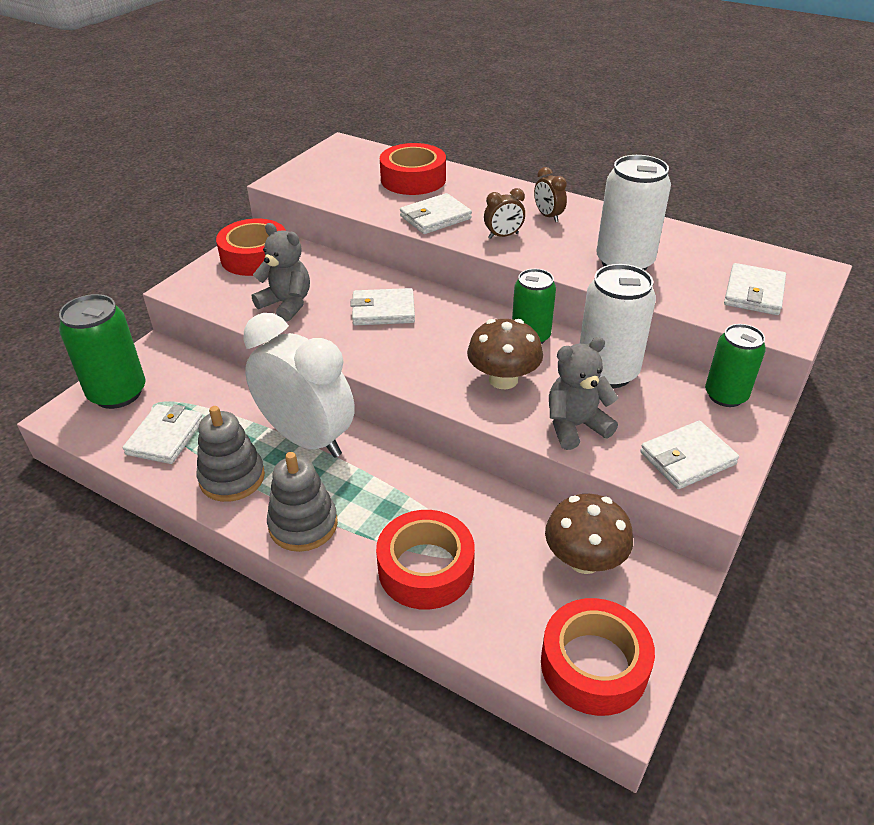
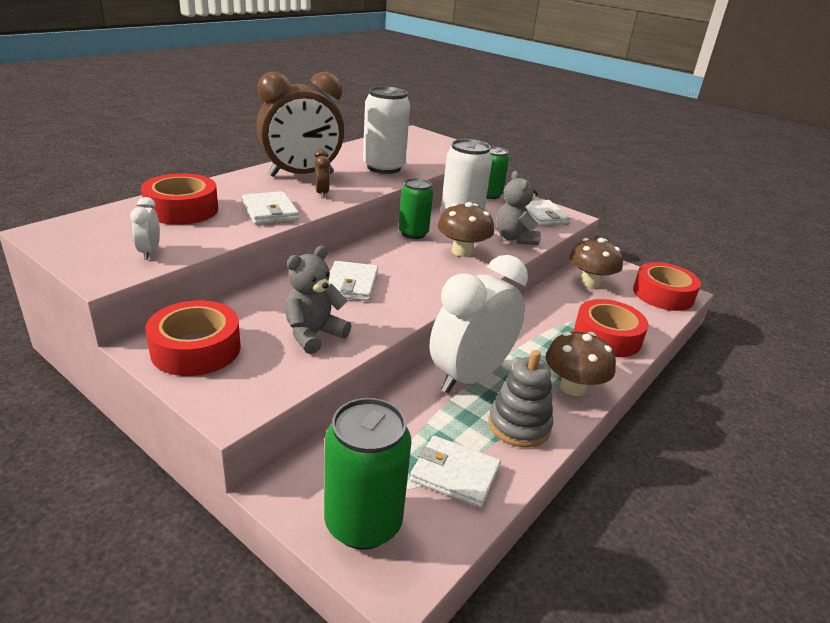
camera: 85 degrees left, 10 degrees down
grey stacking toy [267,452,338,552] -> brown mushroom [545,331,616,396]
brown clock [534,167,567,222] -> brown clock [256,72,345,177], size x2.48
white wallet [724,263,786,315] -> none
none -> white clock [130,197,160,259]

